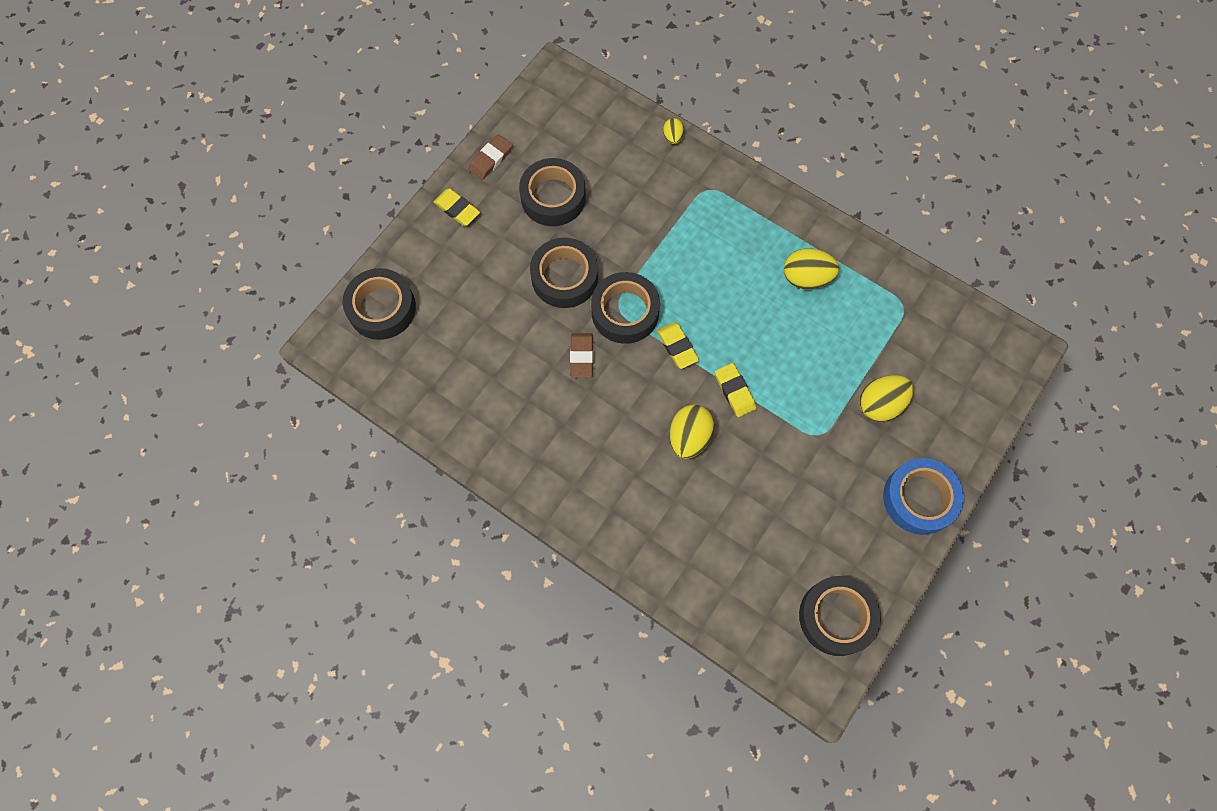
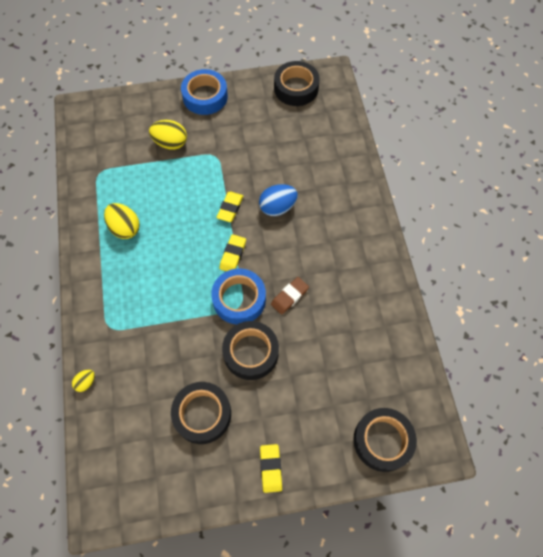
camera: 135 degrees left, 5 degrees down
brown eraser [468,134,512,180] -> none
black tape [591,272,660,344] -> blue tape [211,268,266,325]
yellow egg [670,405,715,459] -> blue egg [259,184,298,216]

